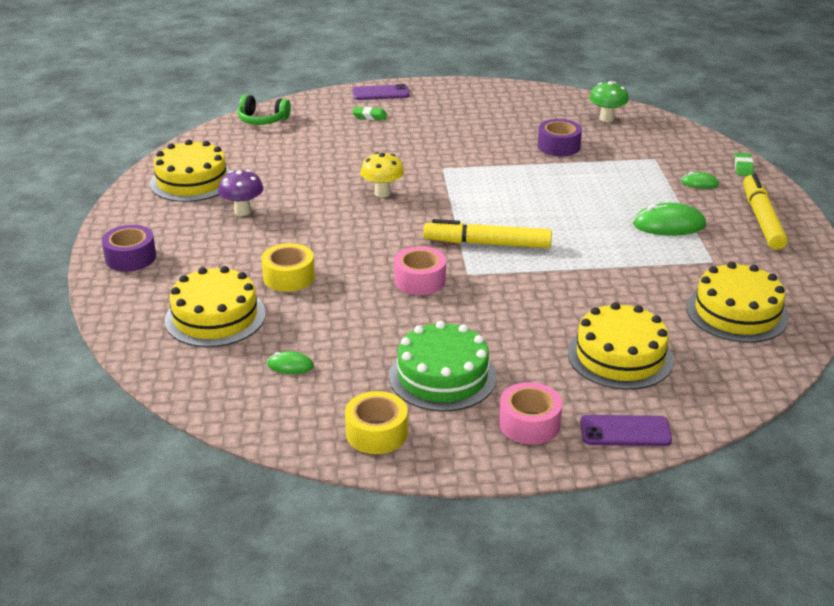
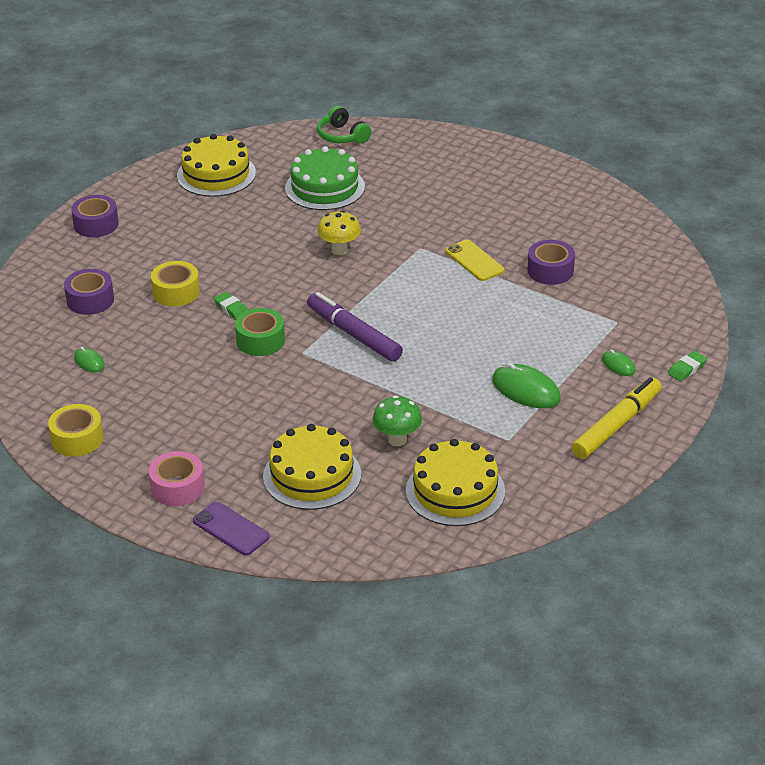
camera: 40 degrees right, 5 degrees up
yellow cake [165,266,266,347] -> purple tape [64,269,114,315]
purple mushroom [218,170,263,216] -> none
green eraser [352,107,387,120] -> green eraser moved to [214,292,248,320]
purple phone [353,84,409,100] -> none
green cake [389,321,497,411] -> green cake moved to [285,146,365,210]
pink tape [394,246,446,295] -> green tape [235,308,285,356]
yellow marker [423,219,552,248] -> purple marker [307,292,403,362]
green mushroom [589,81,629,122] -> green mushroom moved to [372,395,422,446]
none -> yellow phone [445,240,504,281]

